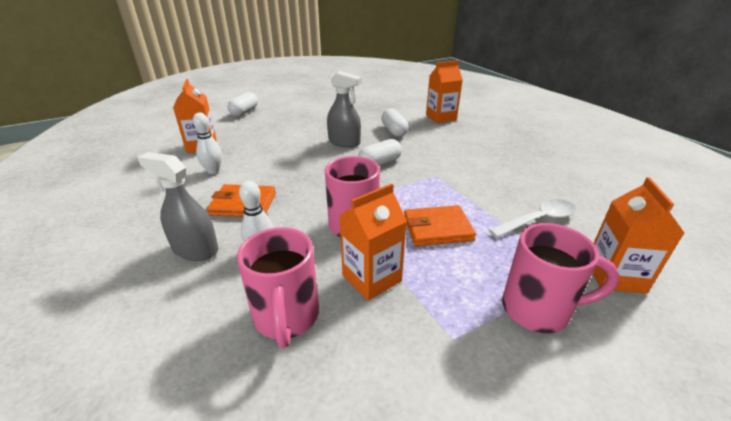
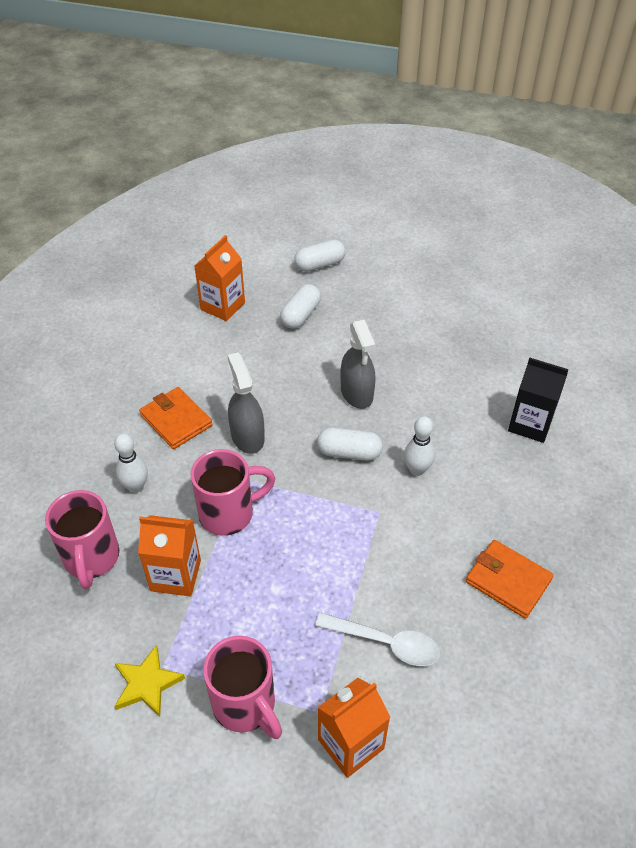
camera: 45 degrees right, 15 degrees up
grey spray bottle [137,152,218,261] -> grey spray bottle moved to [228,352,265,454]
white bowling pin [193,113,222,174] -> white bowling pin moved to [404,416,435,476]
pink mug [237,227,319,348] -> pink mug turned 45 degrees counterclockwise [45,490,119,589]
white capsule [381,108,409,137] -> white capsule moved to [280,284,321,329]
orange wallet [404,205,476,246] -> orange wallet moved to [466,540,554,619]
orange carton [426,60,463,123] -> black carton [508,358,569,443]
none -> yellow star [114,645,185,717]

